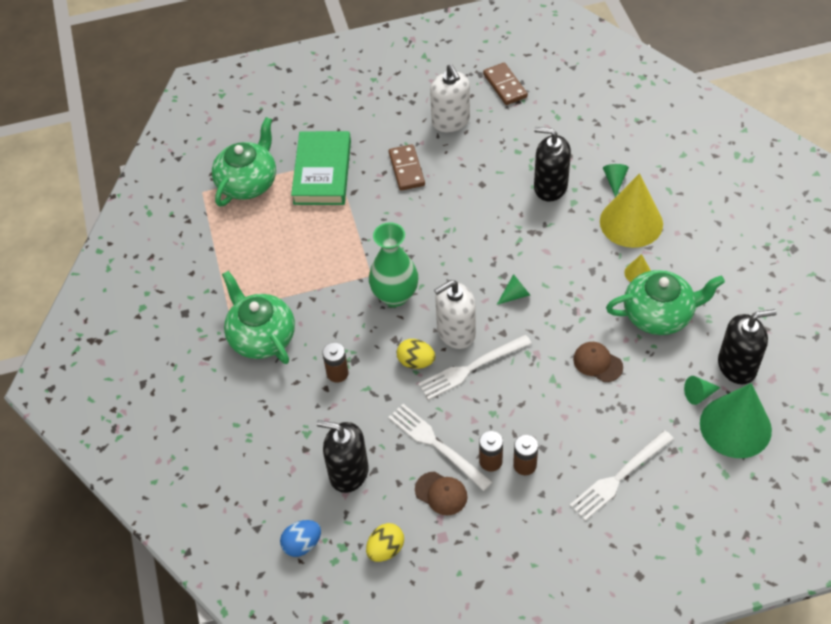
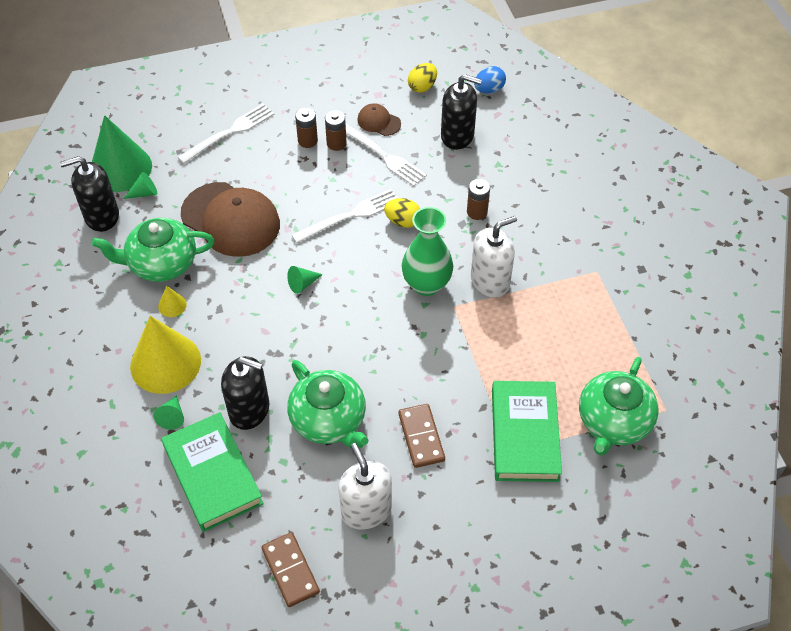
camera: 175 degrees right, 0 degrees up
green teapot [222,271,295,364] -> green teapot moved to [287,360,368,449]
white soap dispenser [434,280,476,349] -> white soap dispenser moved to [471,216,517,298]
brown cap [573,342,623,382] -> brown cap [181,182,280,257], size x2.17
none -> green book [161,412,264,532]

